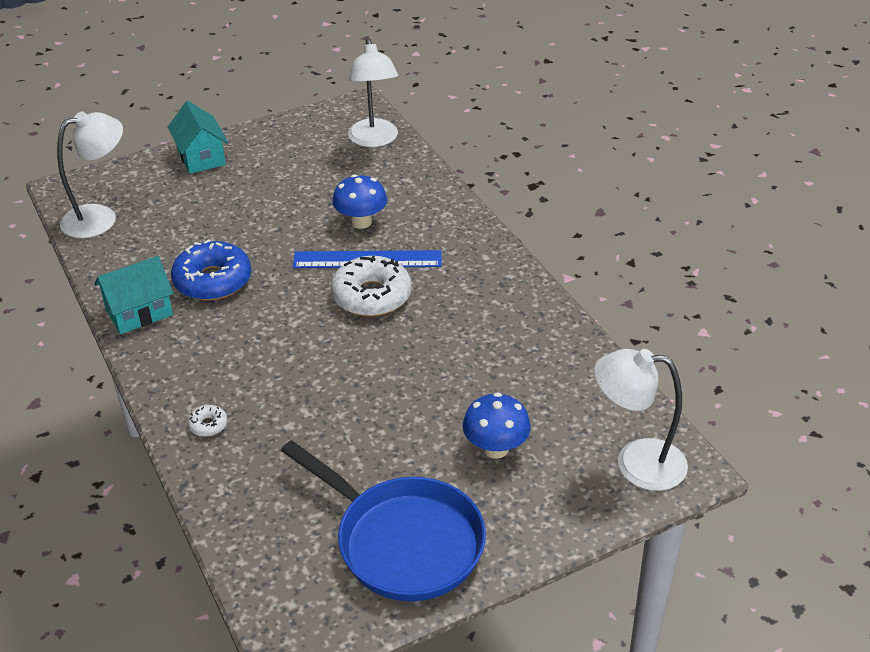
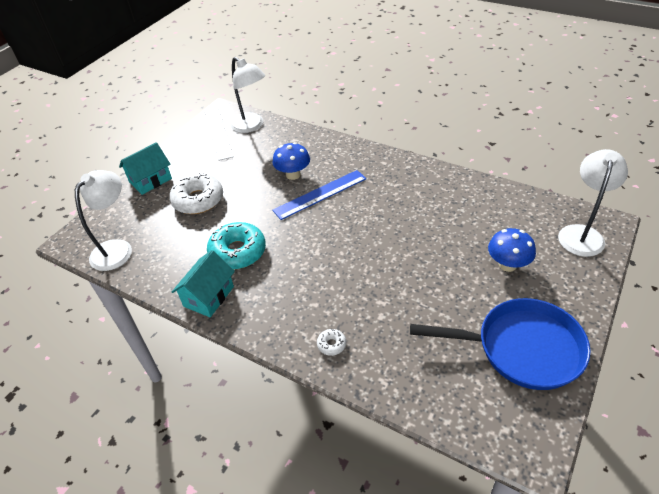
camera: 30 degrees left, 5 degrees up
turquoise house [168,101,228,174] -> turquoise house turned 75 degrees counterclockwise [119,142,172,195]
blue donut [171,239,251,301] -> turquoise donut [207,222,266,270]
white donut [331,256,412,317] -> white donut moved to [169,172,223,214]
white lamp [594,349,688,491] -> white lamp turned 135 degrees clockwise [558,149,628,257]
none -> white ruler [205,108,234,161]

